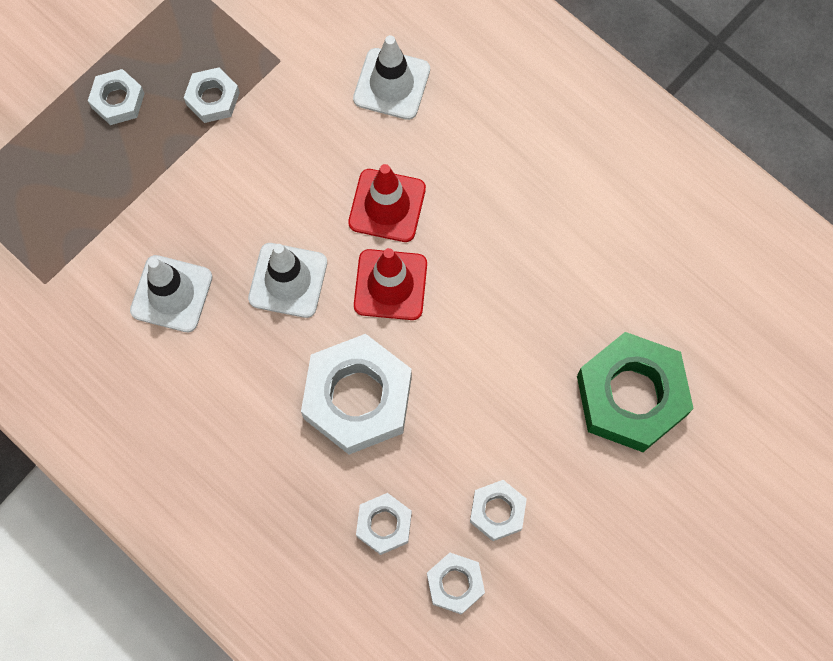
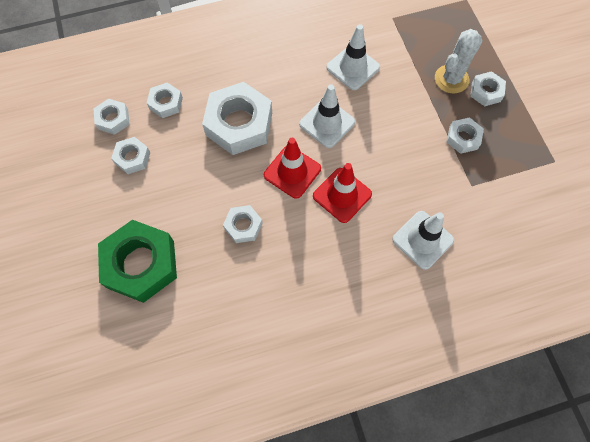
camera: 120 degrees right, 5 degrees down
none -> white nut [223,205,263,243]
none -> white cactus [435,29,483,94]

